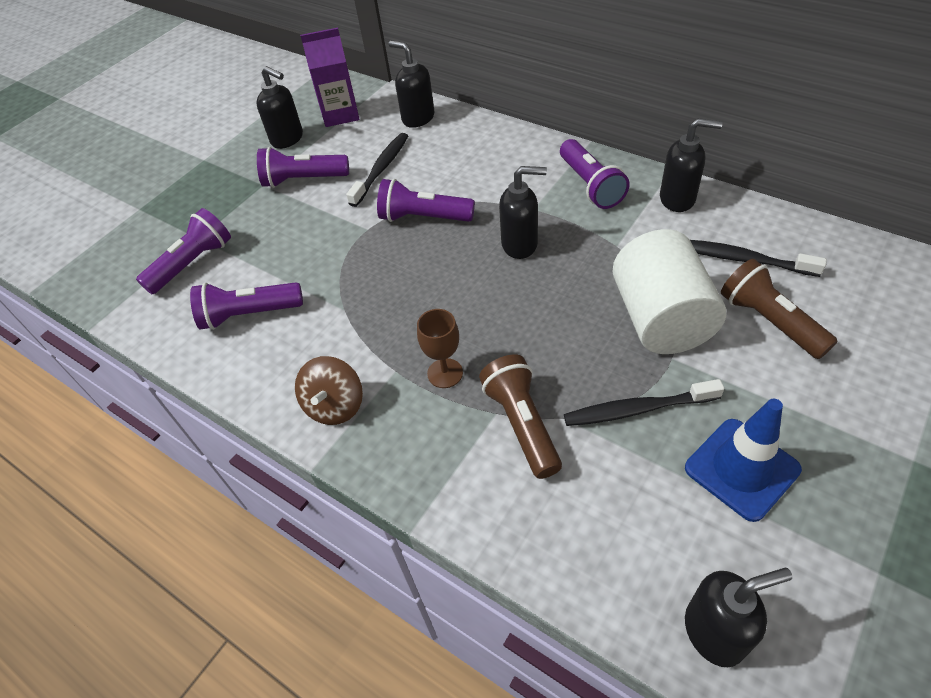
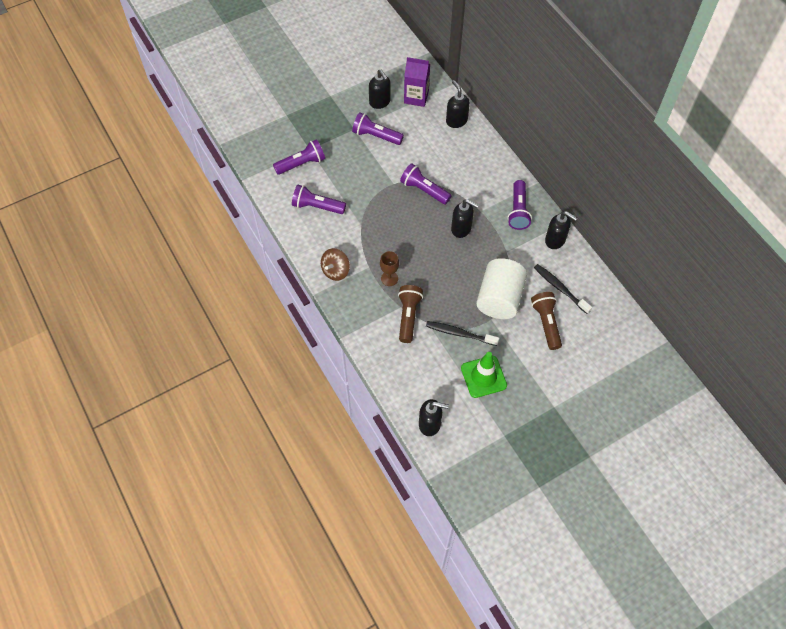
camera: 20 degrees right, 10 degrees up
black toothbrush [346,133,408,207] -> none
blue traffic cone [685,398,802,522] -> green traffic cone [461,352,507,398]

